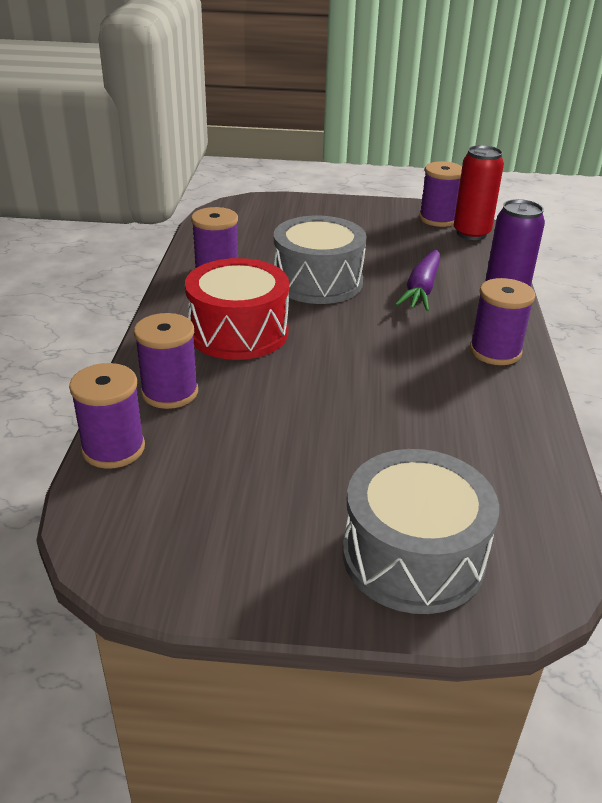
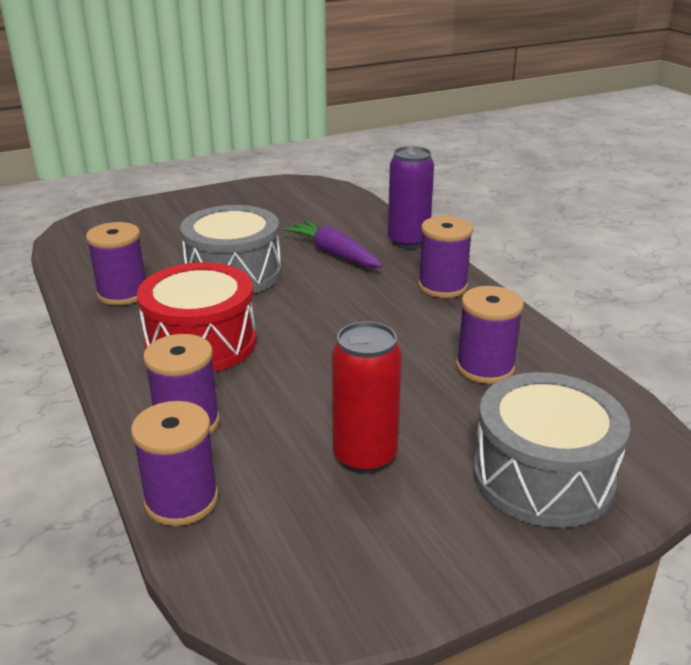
camera: 30 degrees left, 5 degrees down
purple carrot [395,250,440,311] -> purple carrot turned 150 degrees clockwise [283,220,383,268]
purple spool [419,161,462,227] -> purple spool moved to [456,286,524,384]
red can [454,145,504,240] -> red can moved to [332,321,402,474]

